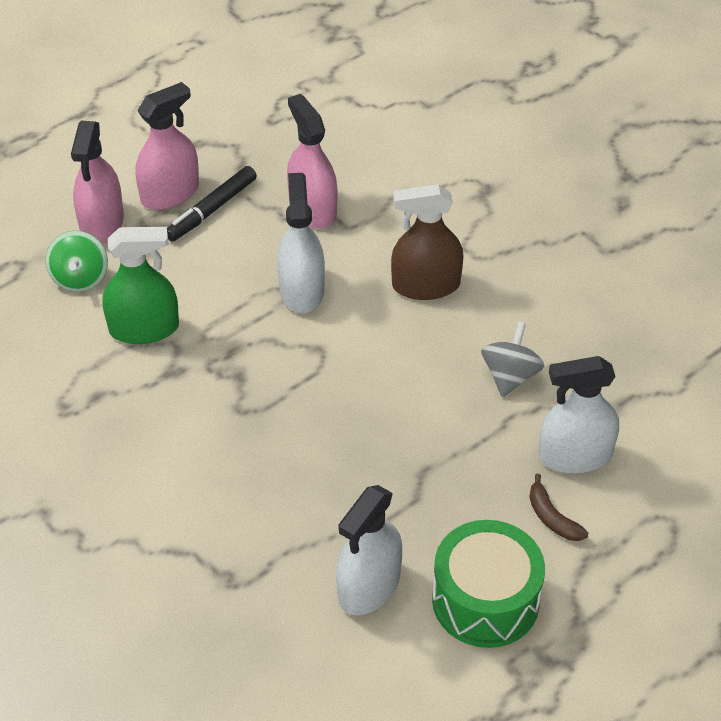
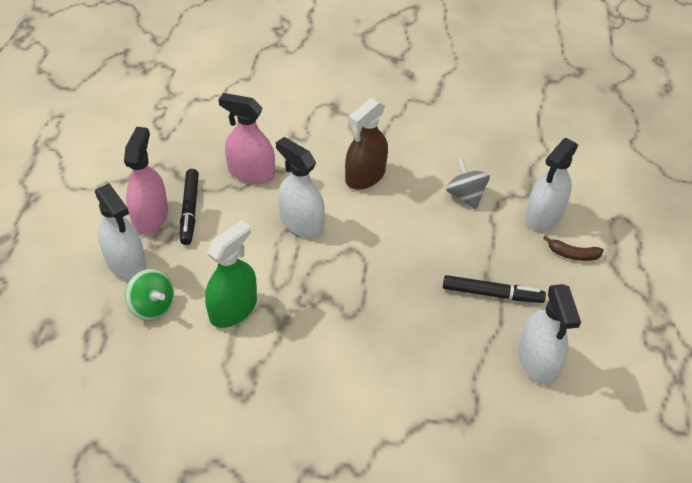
camera: 45 degrees left, 0 degrees up
pink spray bottle [71,121,124,244] -> white spray bottle [95,183,146,280]
green drum [432,520,545,648] -> none
none -> black marker [443,275,546,303]

